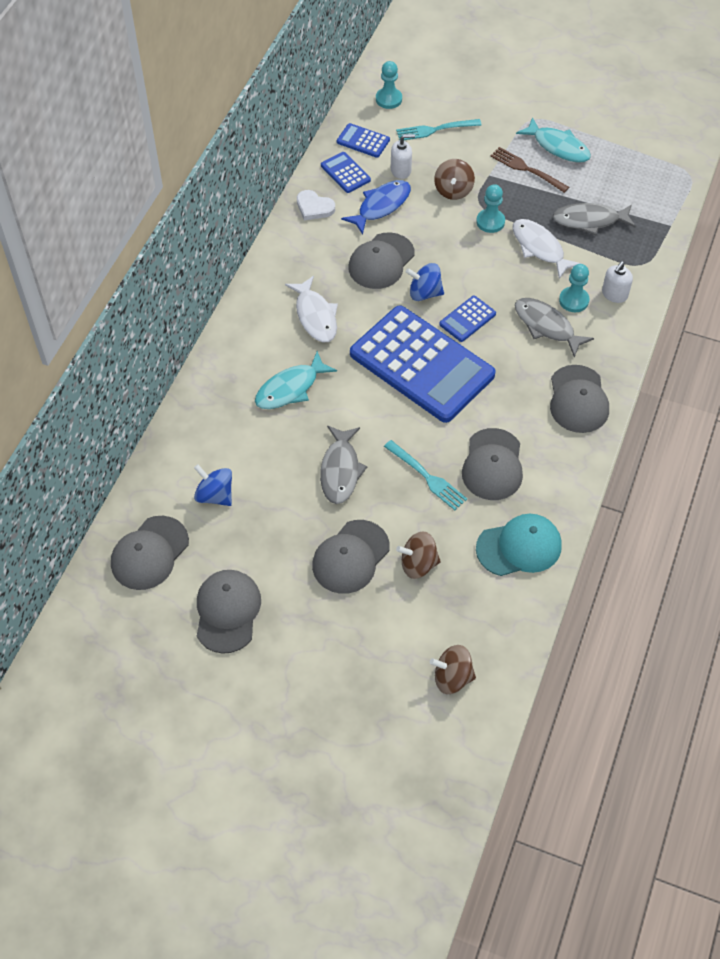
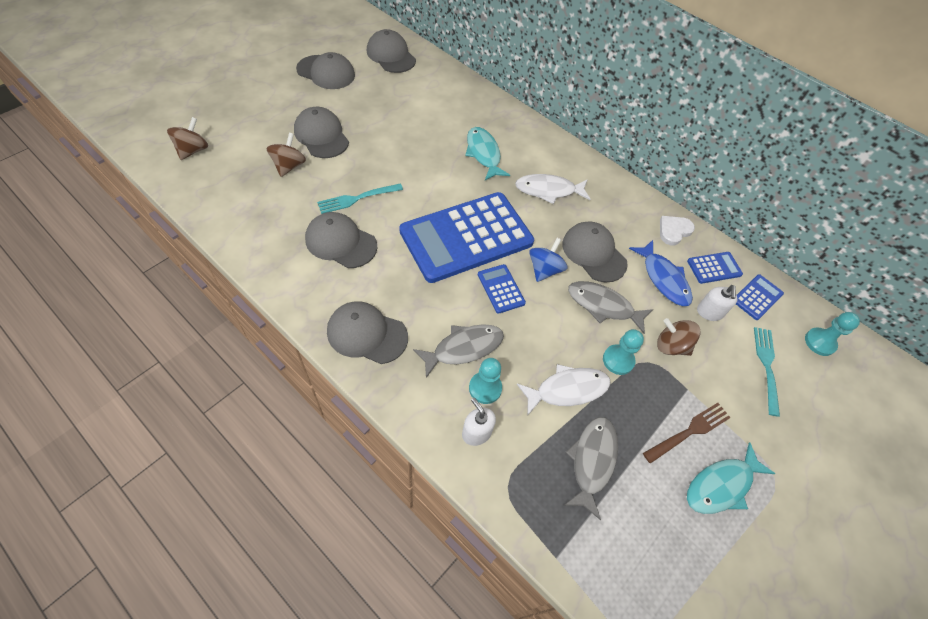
camera: 105 degrees right, 0 degrees up
blue spinning top [194,464,232,506] -> none
grey fish [320,426,367,504] -> grey fish moved to [568,281,653,334]
turquoise cap [476,514,562,576] -> none

